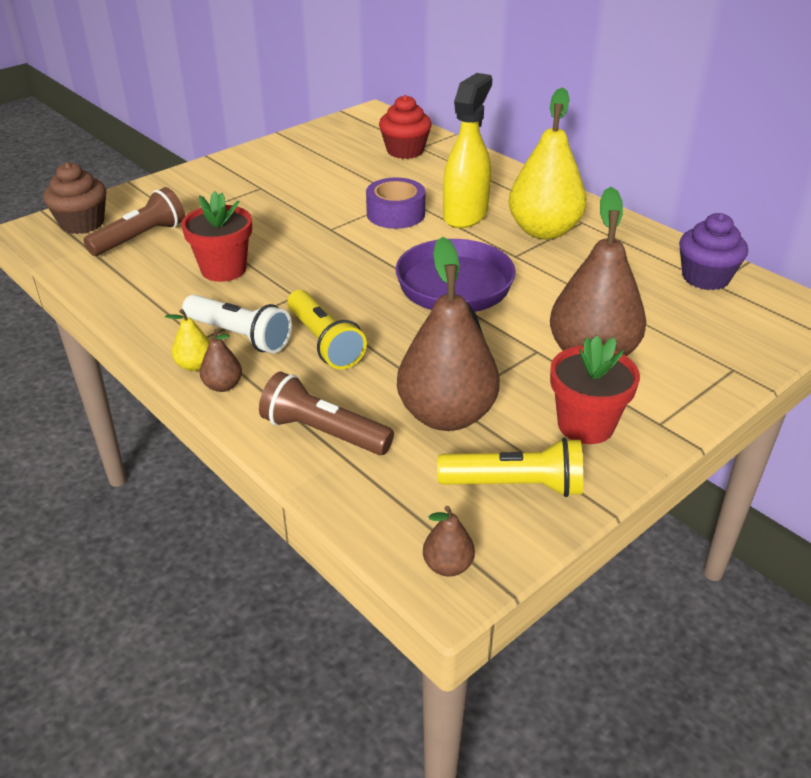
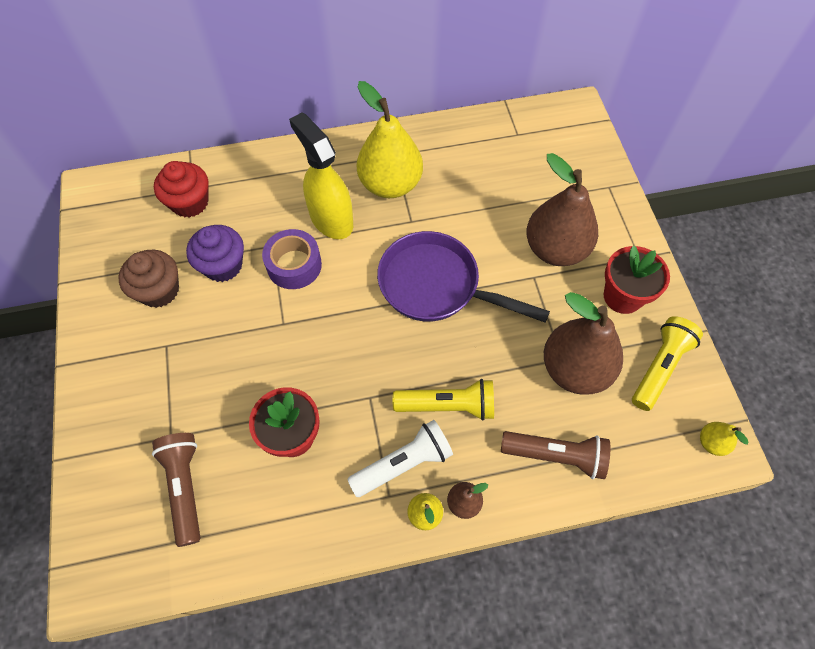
camera: 60 degrees left, 25 degrees up
brown cupcake [43,162,106,234] -> brown cupcake moved to [118,250,179,308]
brown flashlight [259,372,394,455] -> brown flashlight turned 135 degrees counterclockwise [501,431,610,479]
brown pear [423,506,475,577] -> yellow pear [700,422,749,456]
purple cupcake [679,213,748,290] -> purple cupcake moved to [186,225,244,282]

